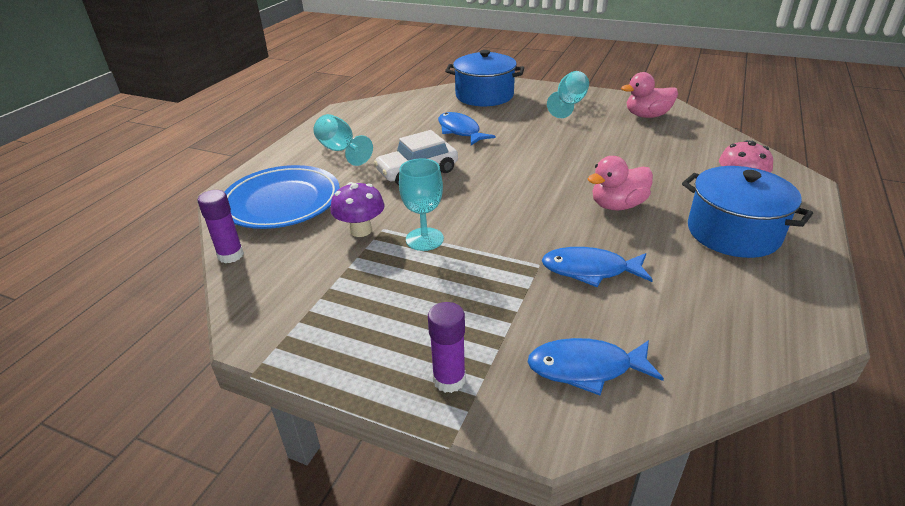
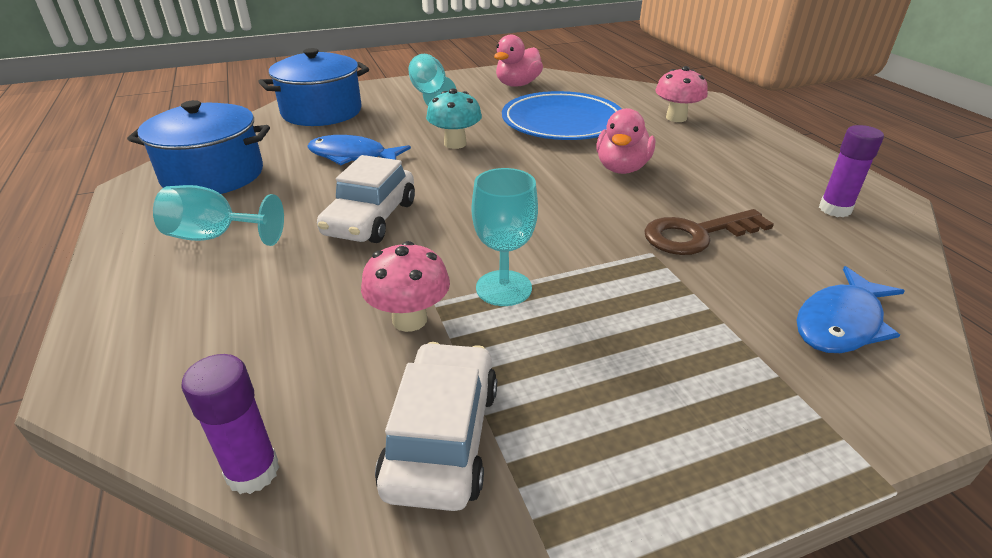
camera: 45 degrees left, 0 degrees up
blue plate [224,165,340,229] -> blue plate moved to [502,91,622,140]
purple mushroom [330,182,385,237] -> pink mushroom [361,241,450,332]
purple glue stick [428,302,466,393] -> purple glue stick moved to [819,125,884,217]
blue fish [542,247,653,287] -> brown key [644,209,774,255]
blue pot [682,166,813,258] -> blue pot moved to [127,100,270,194]
none -> white car [375,342,497,511]
none -> turquoise mushroom [426,88,482,149]

